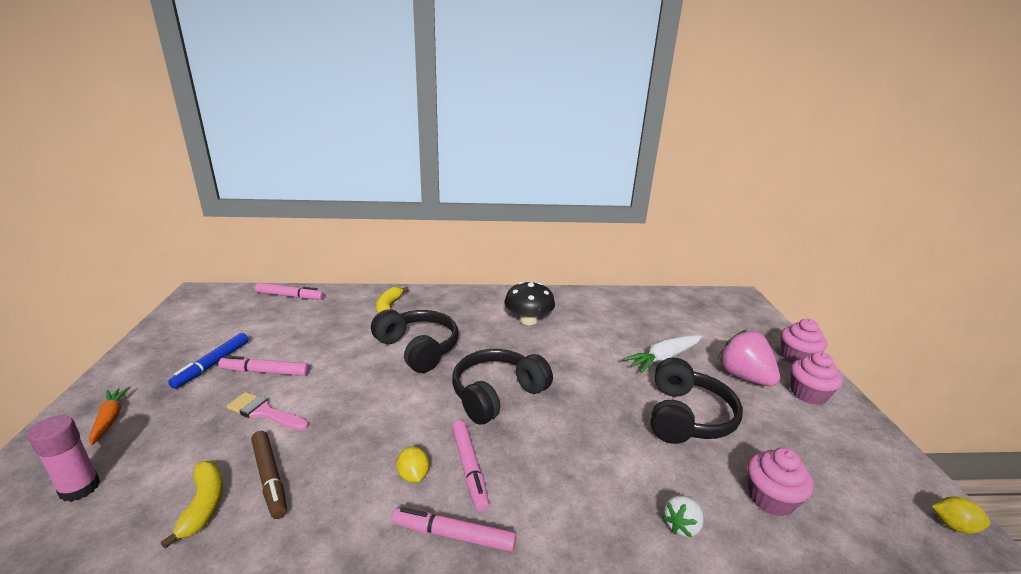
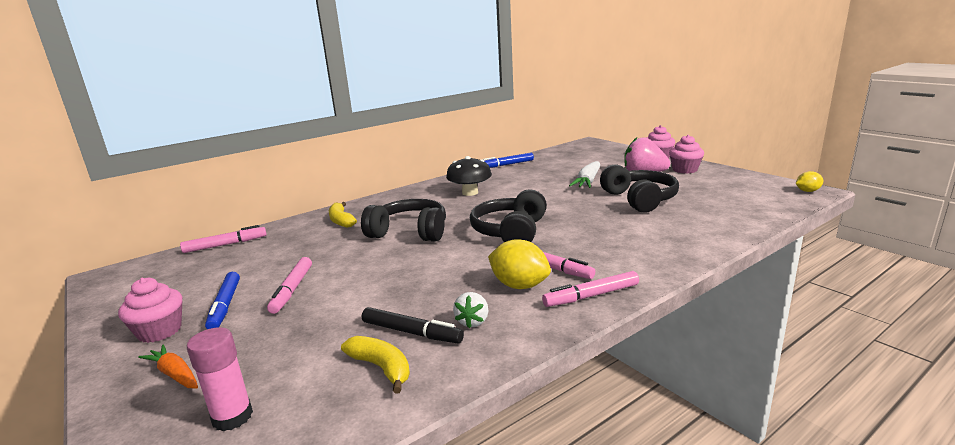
camera: 30 degrees left, 5 degrees down
pink marker [218,356,309,376] -> pink marker turned 60 degrees counterclockwise [267,257,312,314]
pink brush [227,392,308,431] -> none
brown marker [251,431,287,519] -> black marker [362,307,464,343]
yellow lemon [397,446,429,483] -> yellow lemon [488,239,551,289], size x1.76
white strawberry [662,495,704,537] -> white strawberry moved to [453,292,488,328]
pink cupcake [747,448,814,516] -> pink cupcake moved to [118,278,182,343]
none -> blue marker [483,153,534,168]

